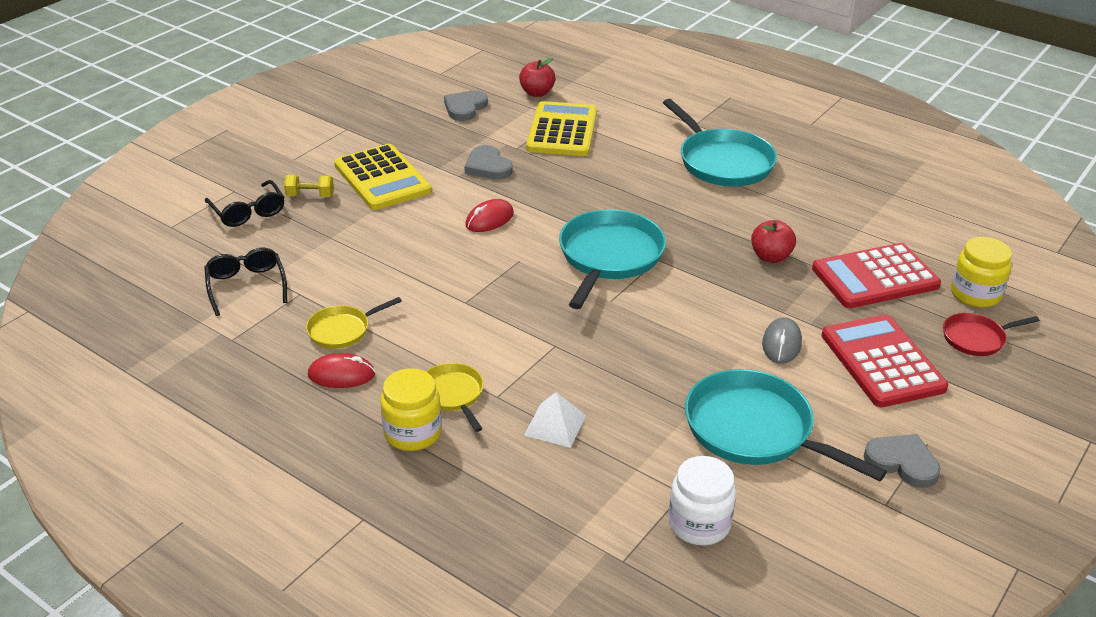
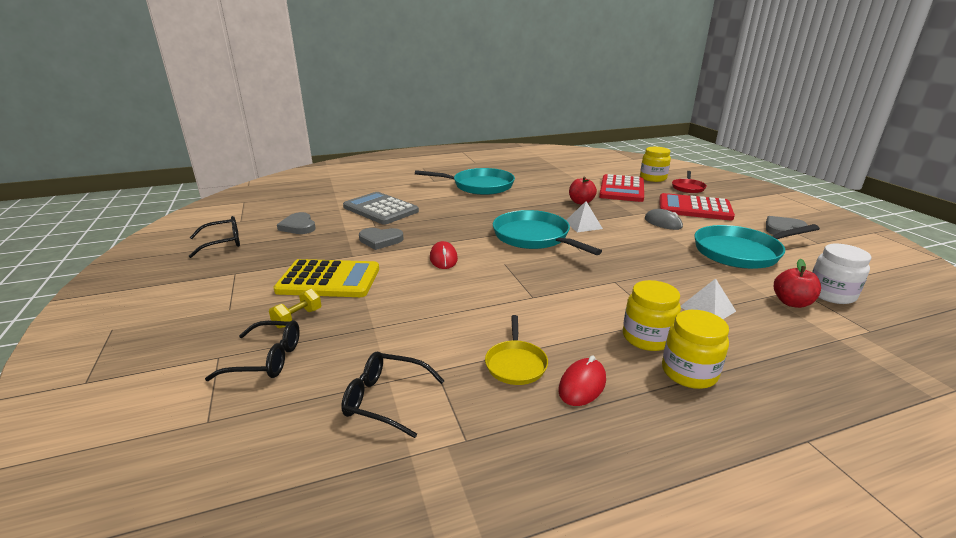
camera: 55 degrees left, 10 degrees down
yellow pan [426,363,484,432] -> yellow jar [623,280,681,351]
red apple [519,58,555,97] -> red apple moved to [774,259,821,308]
yellow calculator [526,101,597,156] -> grey calculator [343,192,419,225]
none -> black glasses [188,216,240,258]
none -> white pyramid [566,201,603,232]

